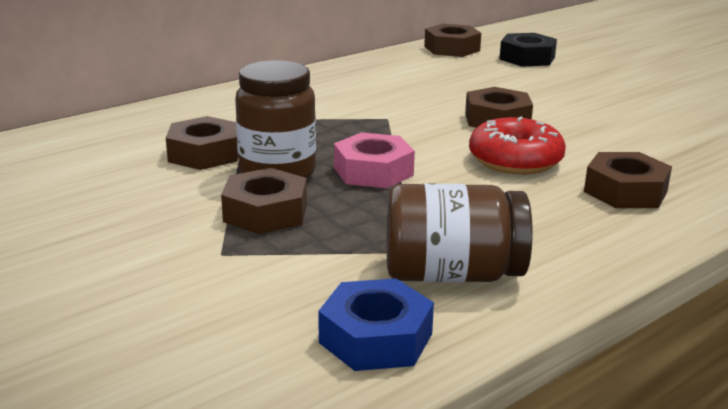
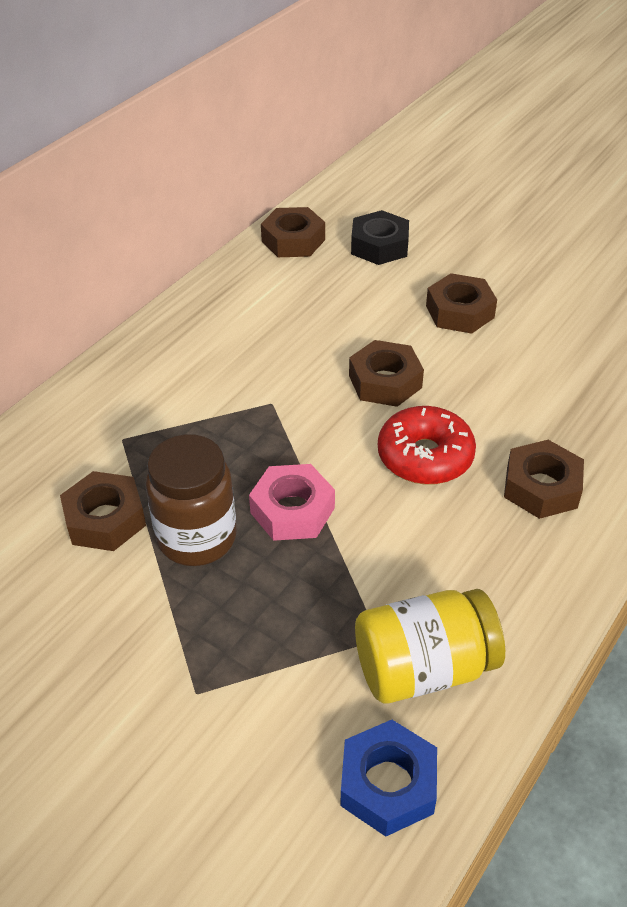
camera: 15 degrees left, 20 degrees up
brown nut [221,168,307,234] -> brown nut moved to [426,273,497,334]
brown jar [387,183,533,282] -> yellow jar [355,589,505,703]

